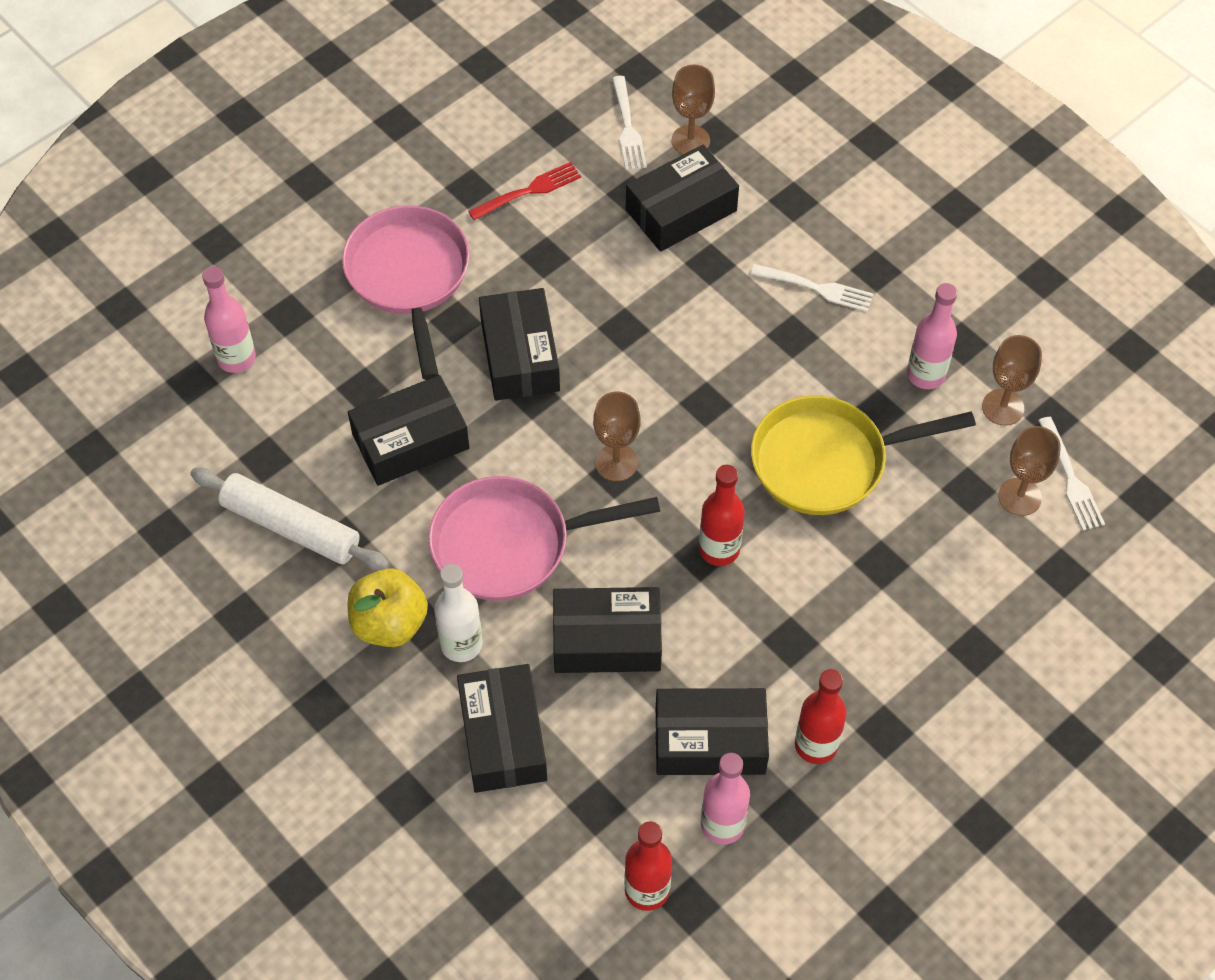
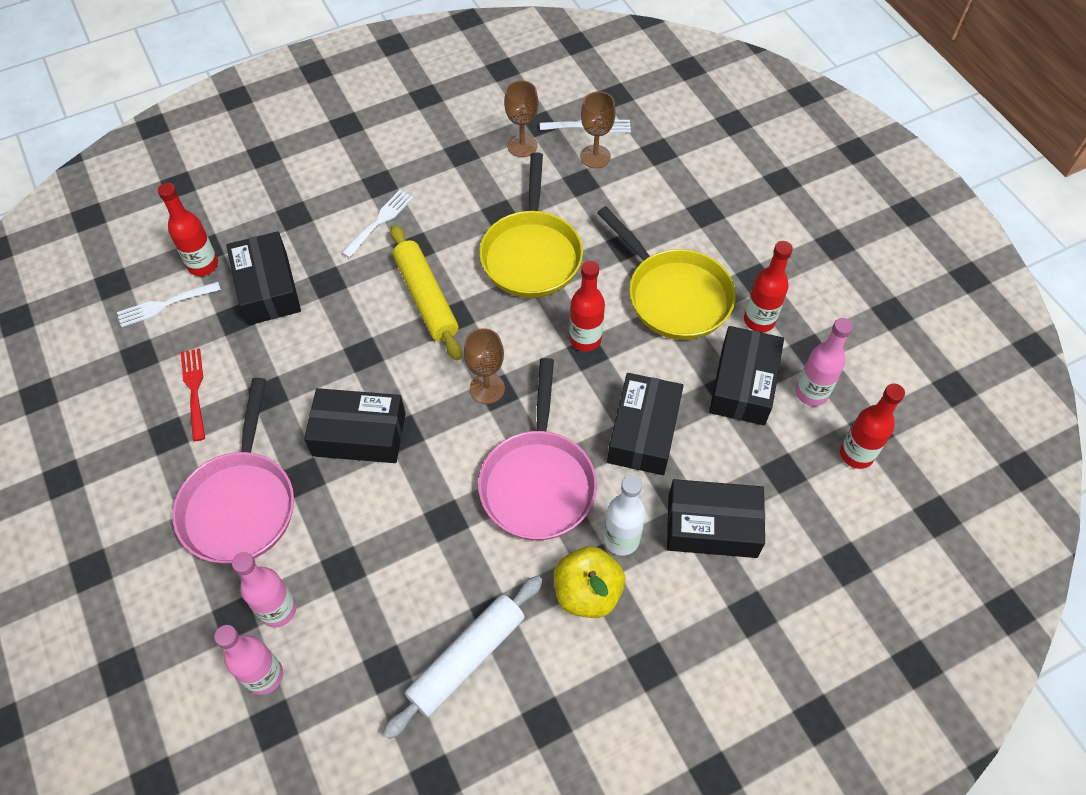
camera: 75 degrees left, 0 degrees up
pink pan [342,205,470,380] -> pink pan turned 90 degrees counterclockwise [172,378,294,564]
black box [348,375,469,486] -> none
white fork [612,76,647,170] -> white fork turned 150 degrees clockwise [117,282,221,327]
brown goblet [671,64,715,155] -> red bottle [158,183,218,276]
pink bottle [907,283,957,389] -> pink bottle moved to [232,552,296,627]
none -> yellow rolling pin [390,225,462,360]
none -> yellow pan [597,206,736,340]

